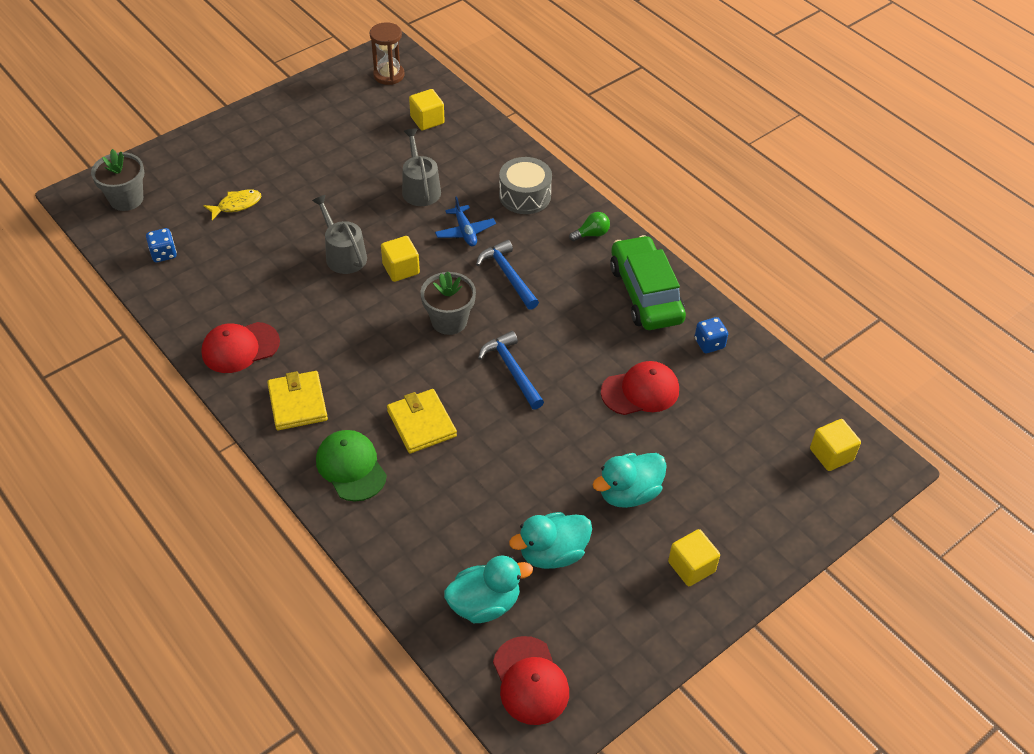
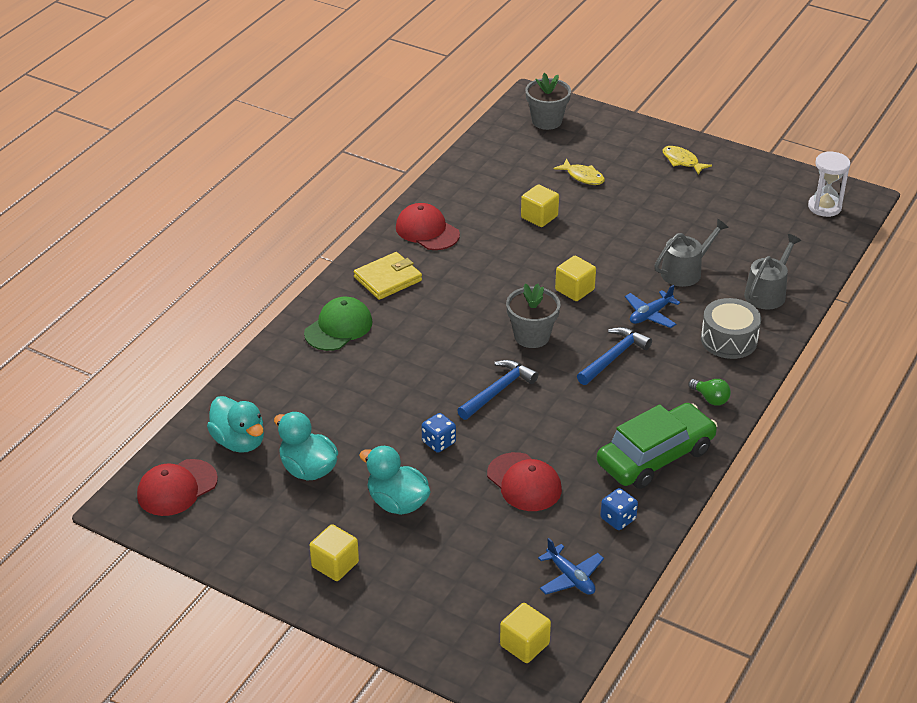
camera: 70 degrees right, 10 degrees down
blue dice [146,228,177,262] -> blue dice moved to [422,413,456,453]
grey watering can [312,195,367,274] -> grey watering can moved to [744,234,801,310]
brown hourglass [370,22,405,85] -> white hourglass [808,151,850,217]
yellow wallet [387,389,457,453] -> none
yellow cube [409,89,445,130] -> yellow cube moved to [521,184,559,227]
none -> blue plane [538,538,604,595]
none -> yellow fish [663,146,712,175]

